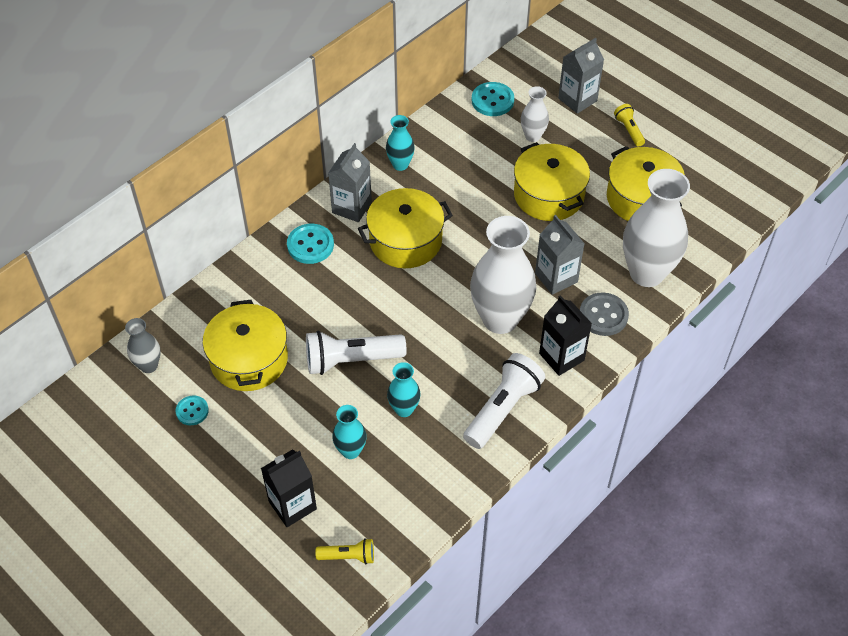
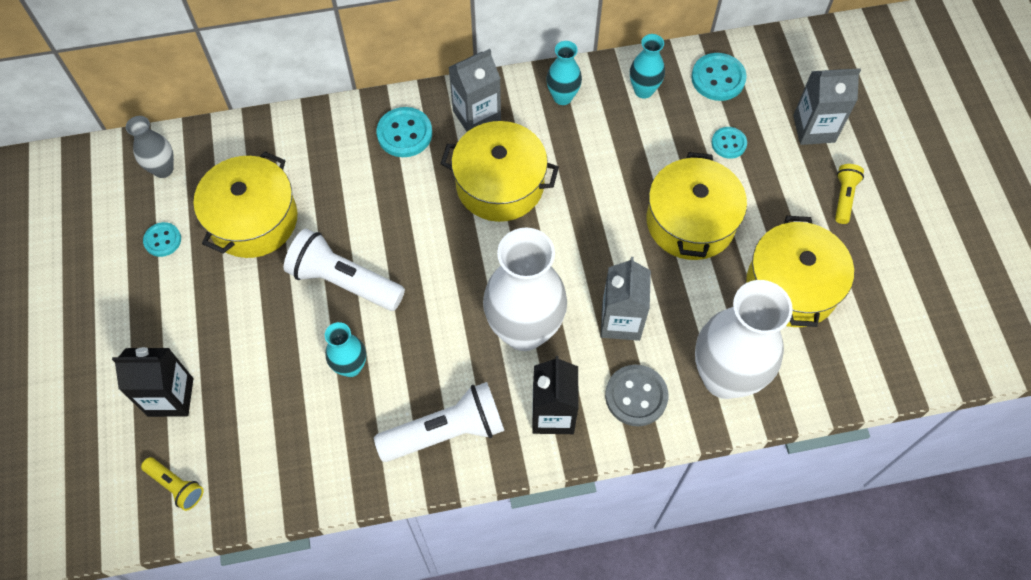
camera: 35 degrees right, 10 degrees up
turquoise vase [332,405,367,459] -> turquoise vase moved to [630,34,665,99]
white vase [521,86,549,142] -> turquoise button [711,127,747,159]

